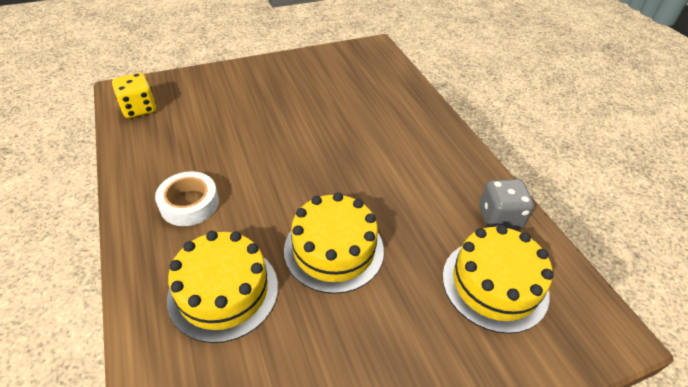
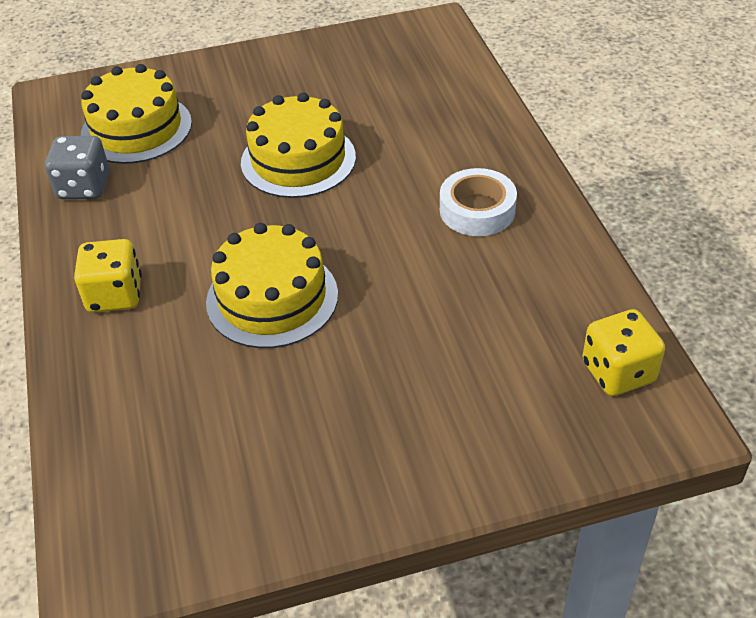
camera: 170 degrees left, 0 degrees up
yellow cake [167,231,278,343] -> yellow cake moved to [206,223,338,348]
none -> yellow dice [74,239,142,313]

